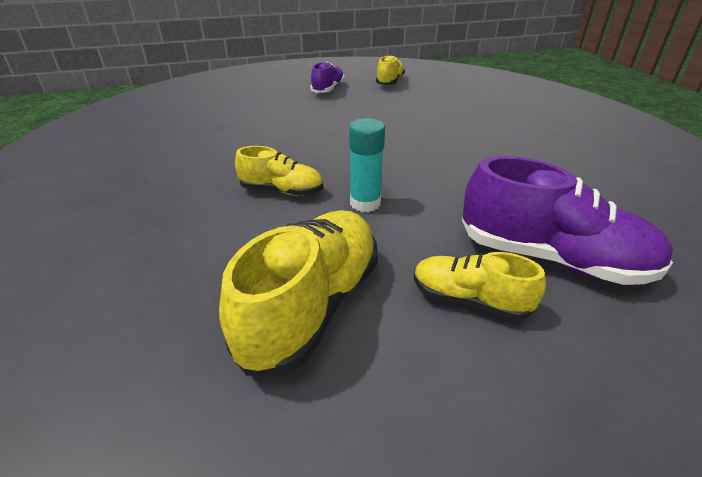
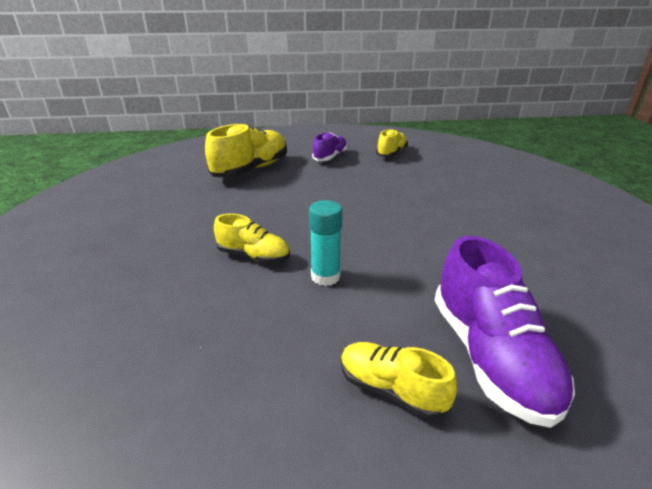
camera: 10 degrees right, 5 degrees down
yellow shoe [219,210,378,376] -> yellow shoe moved to [205,123,287,178]
purple shoe [462,156,673,285] -> purple shoe turned 45 degrees clockwise [434,236,575,428]

